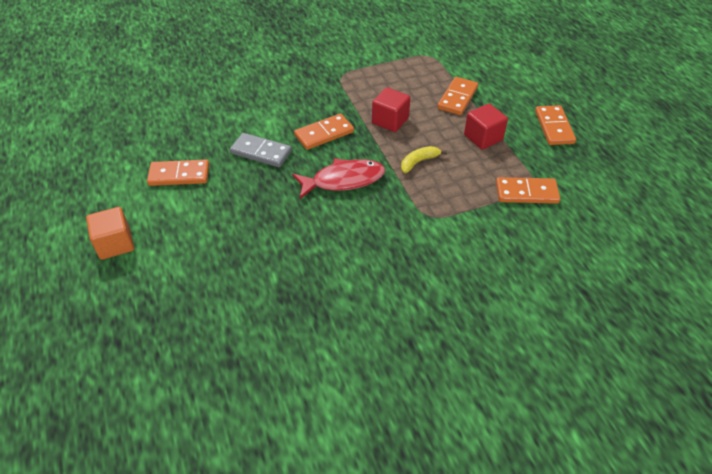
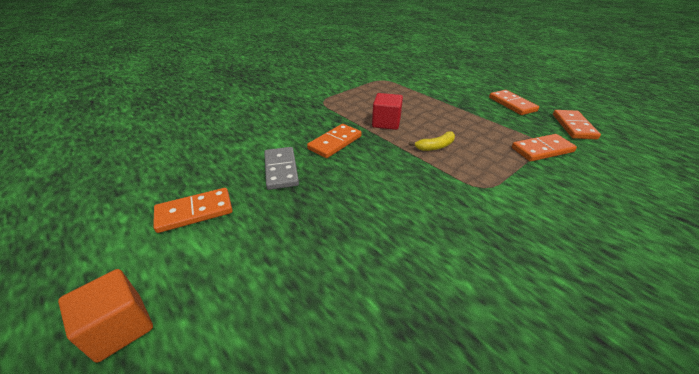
camera: 20 degrees left, 10 degrees down
grey domino [230,133,292,167] -> grey domino turned 75 degrees clockwise [264,147,299,190]
red fish [292,158,385,199] -> none
yellow banana [401,146,447,173] -> yellow banana turned 150 degrees counterclockwise [409,132,455,151]
orange domino [437,77,478,115] -> orange domino moved to [553,110,601,140]
red cube [464,103,508,150] -> none

